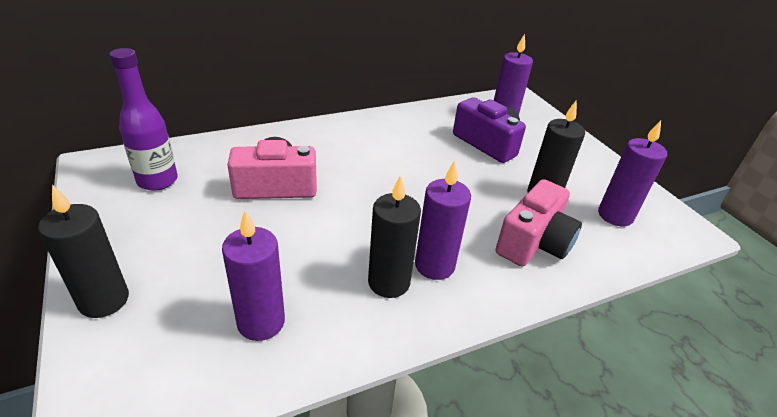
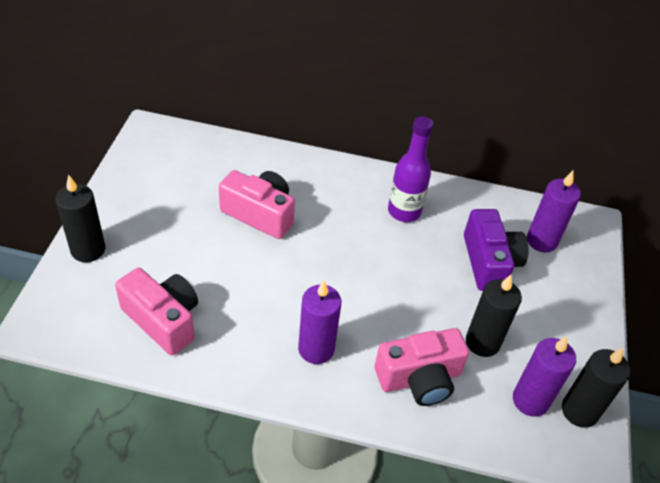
camera: 35 degrees right, 10 degrees up
purple bottle [109,48,178,191] -> purple bottle moved to [388,116,433,222]
purple candle [222,210,285,341] -> pink camera [115,268,198,355]
black candle [368,175,421,298] -> black candle moved to [562,348,630,428]

